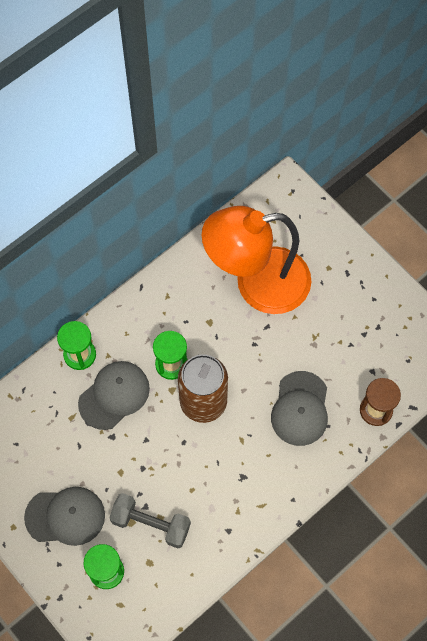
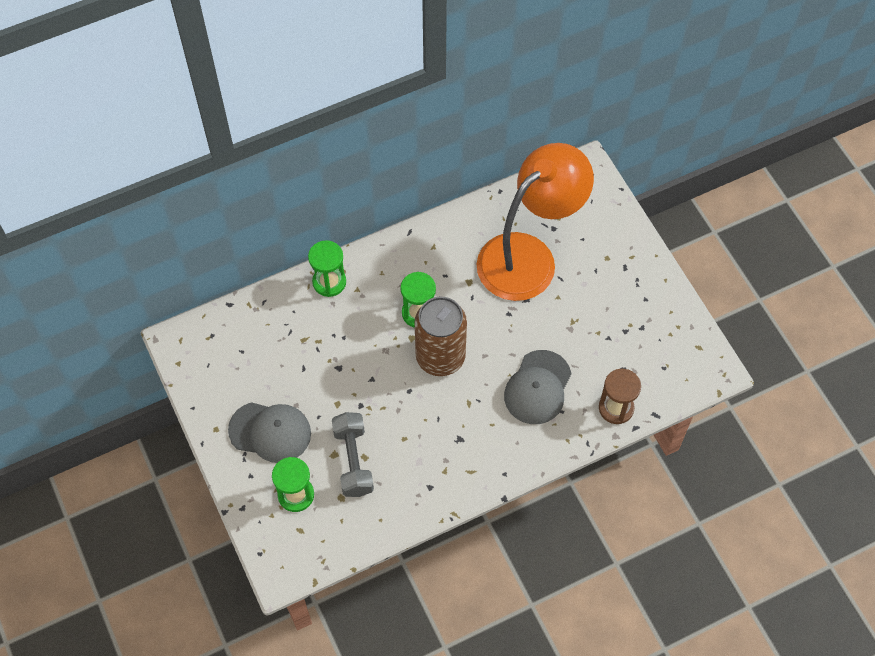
camera: 15 degrees right, 5 degrees down
grey cap [78,361,150,430] -> none
grey dumbbell [110,493,191,548] -> grey dumbbell turned 45 degrees clockwise [332,412,374,497]
orange lamp [202,206,311,314] -> orange lamp turned 135 degrees clockwise [477,143,594,301]

